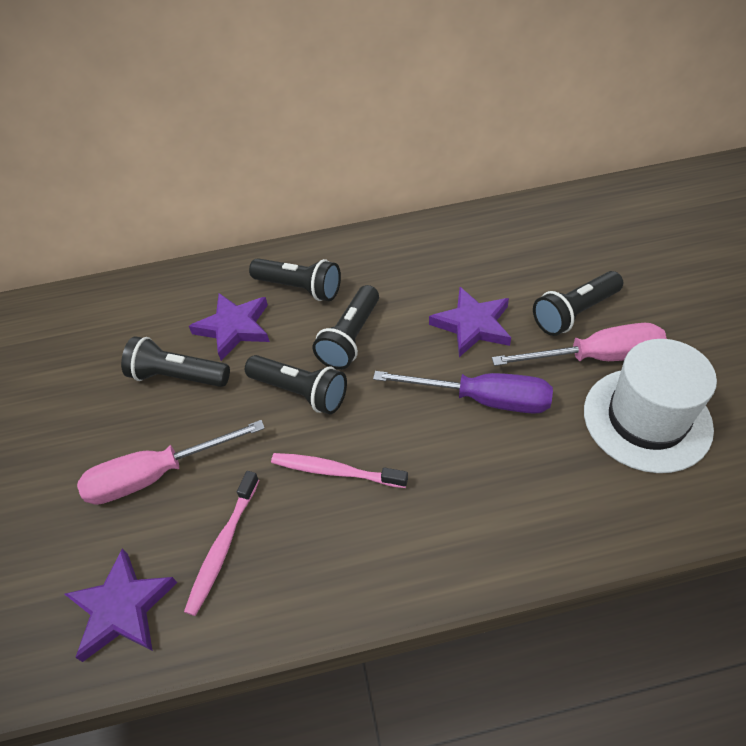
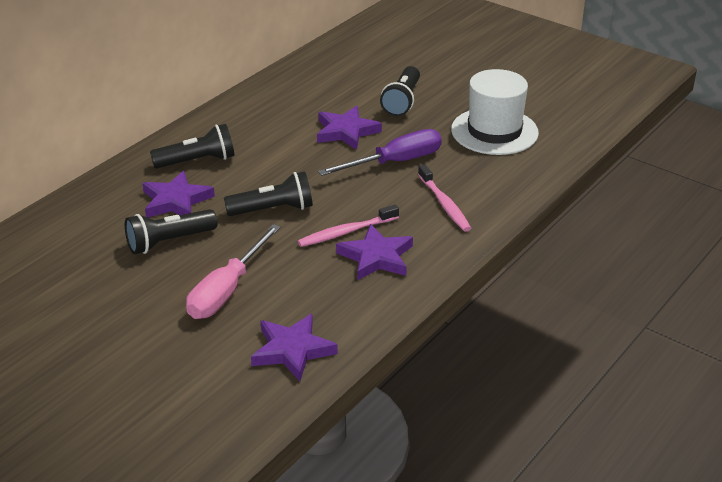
camera: 45 degrees left, 15 degrees down
pink toothbrush [184,471,259,616] -> pink toothbrush moved to [418,164,471,231]
black flashlight [312,285,379,370] -> none
pink screwdriver [492,323,667,366] -> none
none -> purple star [336,224,413,281]

